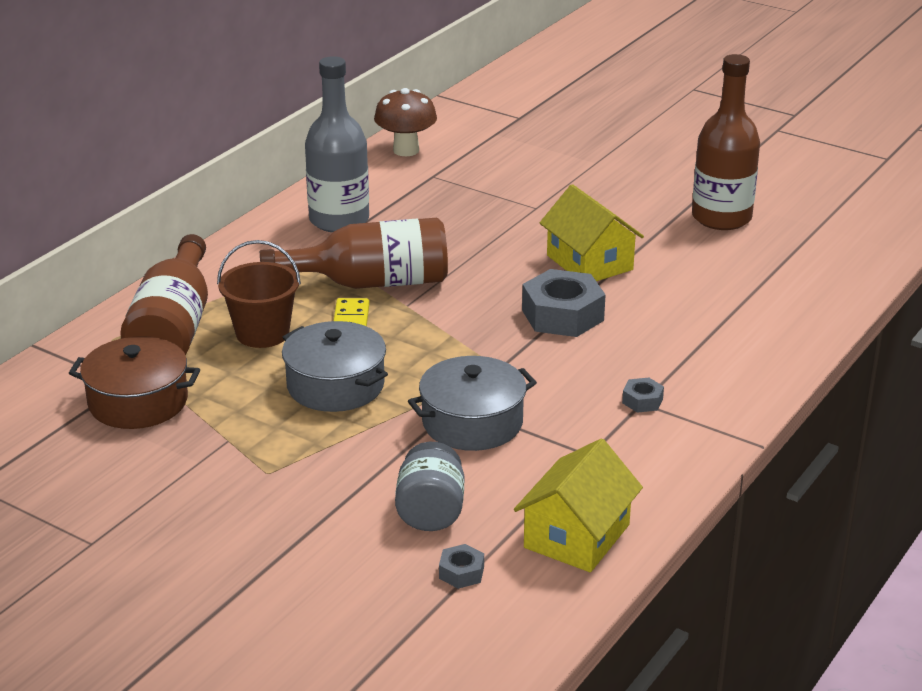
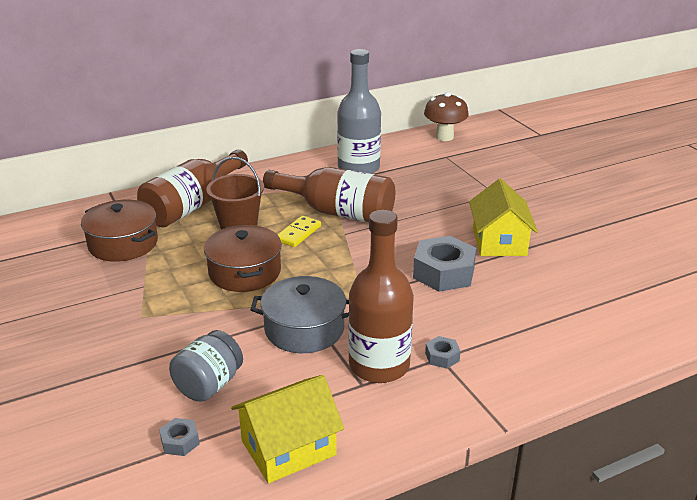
camera: 30 degrees right, 0 degrees up
grey pot [282,321,388,412] -> brown pot [204,225,282,292]
brown bottle [692,54,760,230] -> brown bottle moved to [348,210,414,383]

